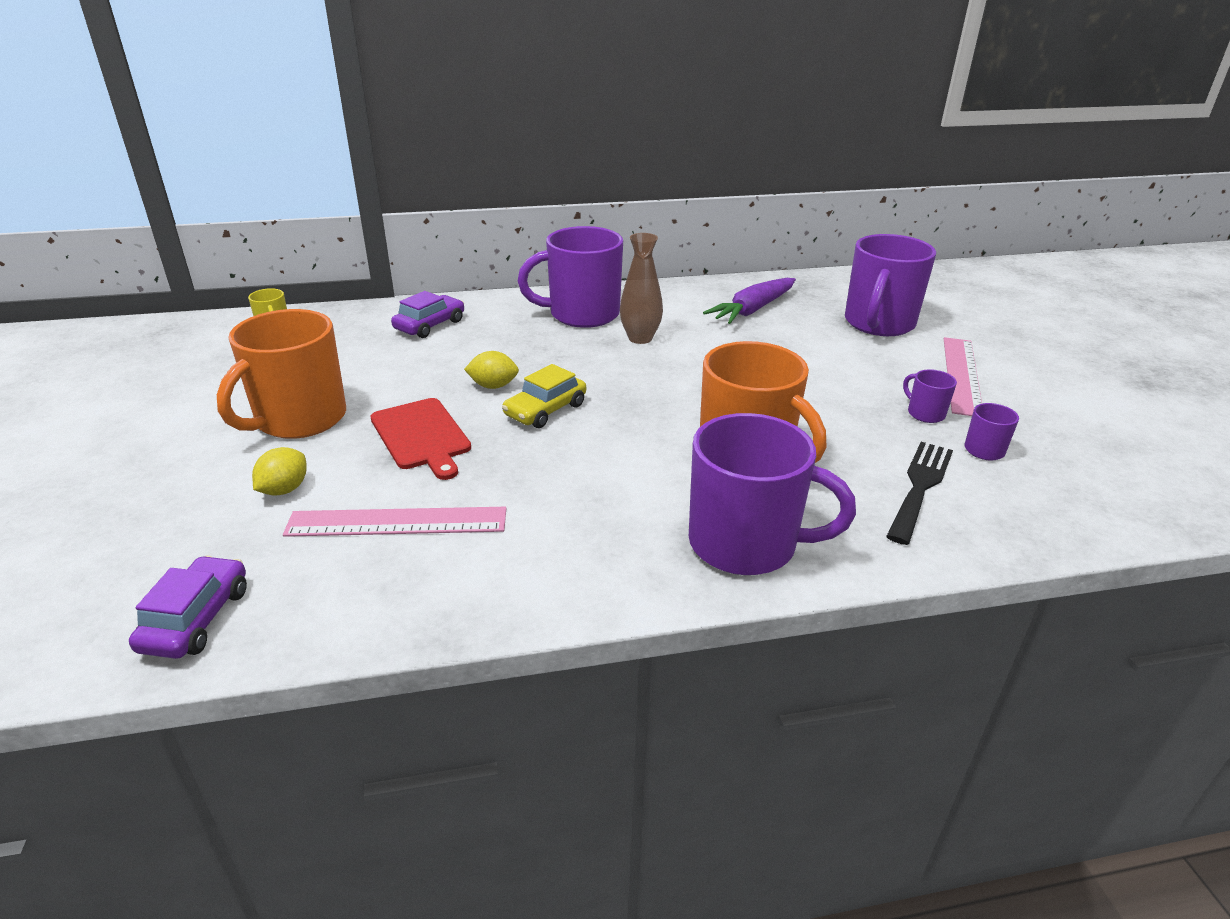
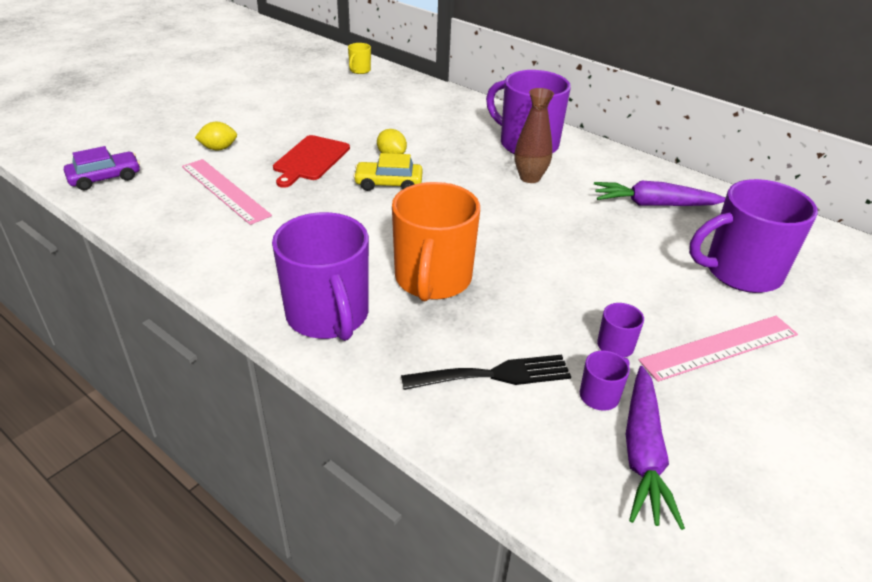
camera: 50 degrees right, 5 degrees up
orange mug [217,309,346,439] -> none
purple car [391,291,464,338] -> none
none -> purple carrot [626,366,685,530]

